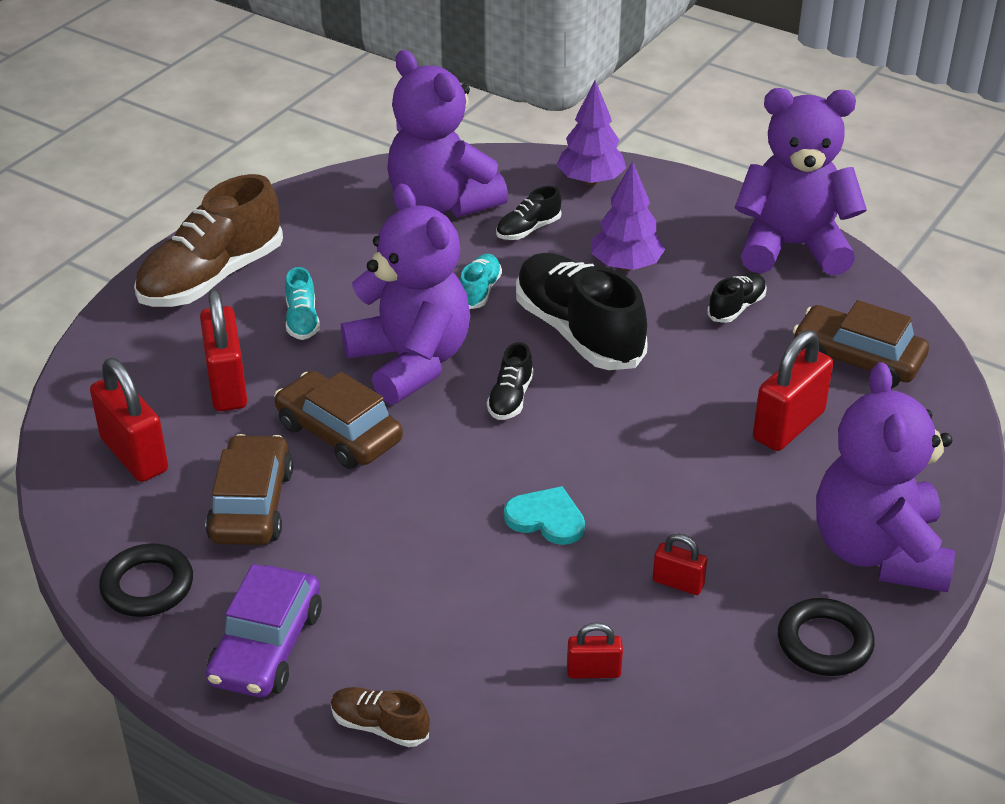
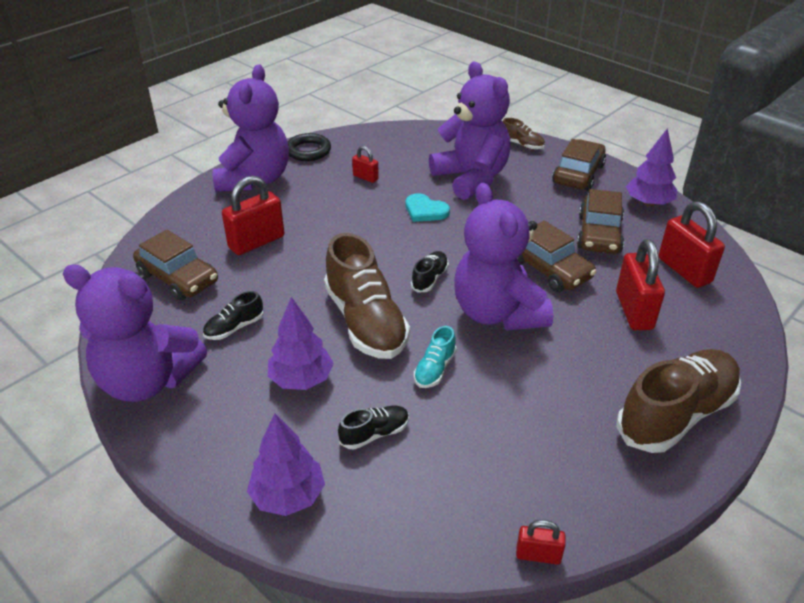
camera: 170 degrees left, 0 degrees up
black ring [99,544,193,617] -> purple tree [626,128,677,207]
purple car [206,564,322,698] -> brown car [552,139,606,191]
turquoise shoe [285,267,320,340] -> none
purple teddy bear [387,50,508,218] -> purple teddy bear moved to [429,62,511,200]
black shoe [516,253,648,370] -> brown shoe [324,233,410,359]
red padlock [567,622,623,679] -> red padlock moved to [516,520,566,565]

